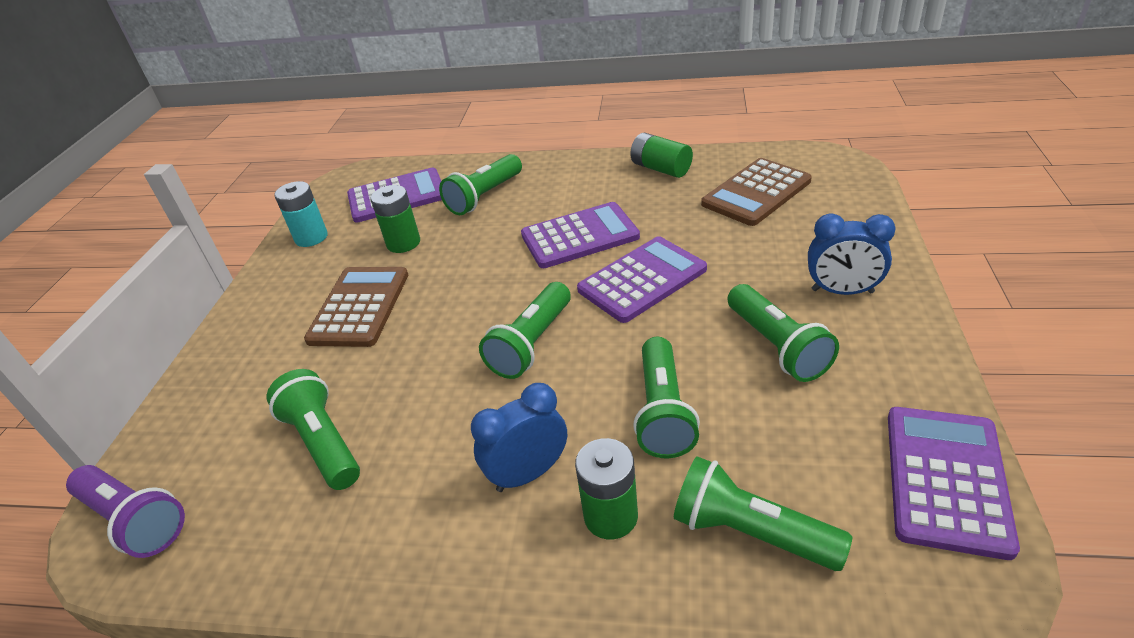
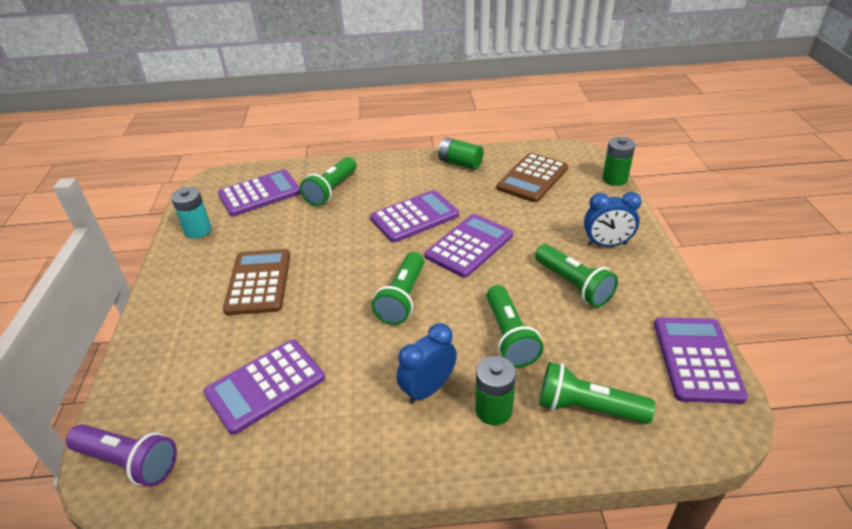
camera: 15 degrees left, 0 degrees up
green flashlight [267,369,360,490] -> purple calculator [203,339,325,435]
green battery [370,185,420,253] -> green battery moved to [602,137,635,186]

